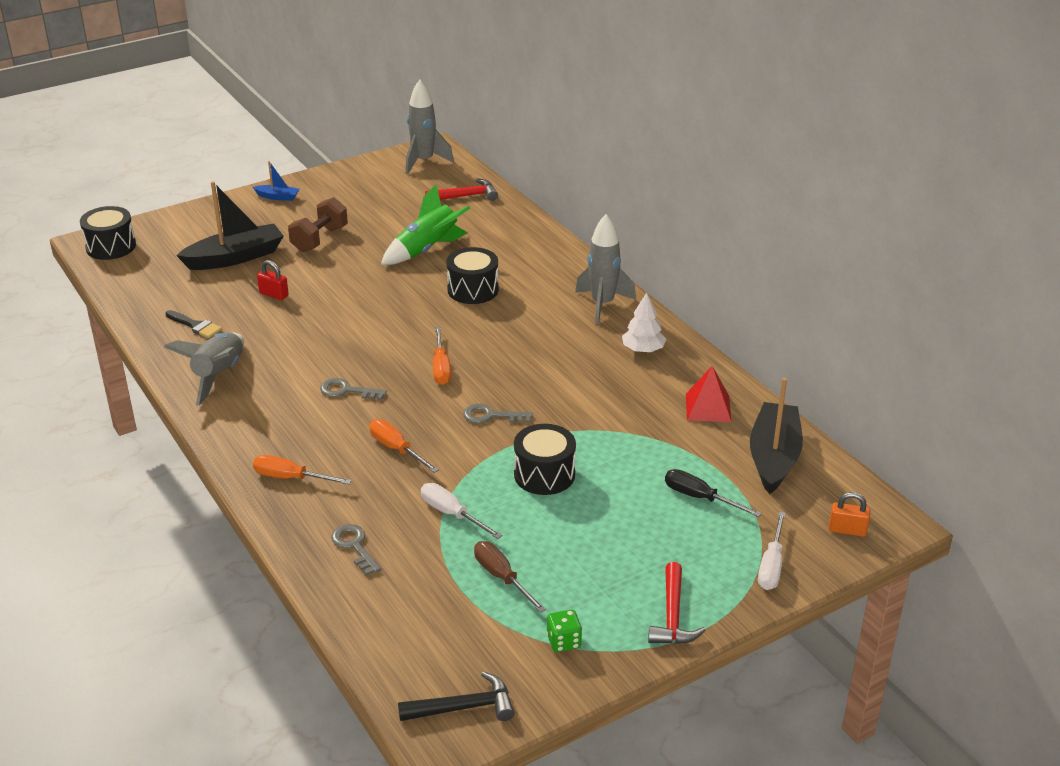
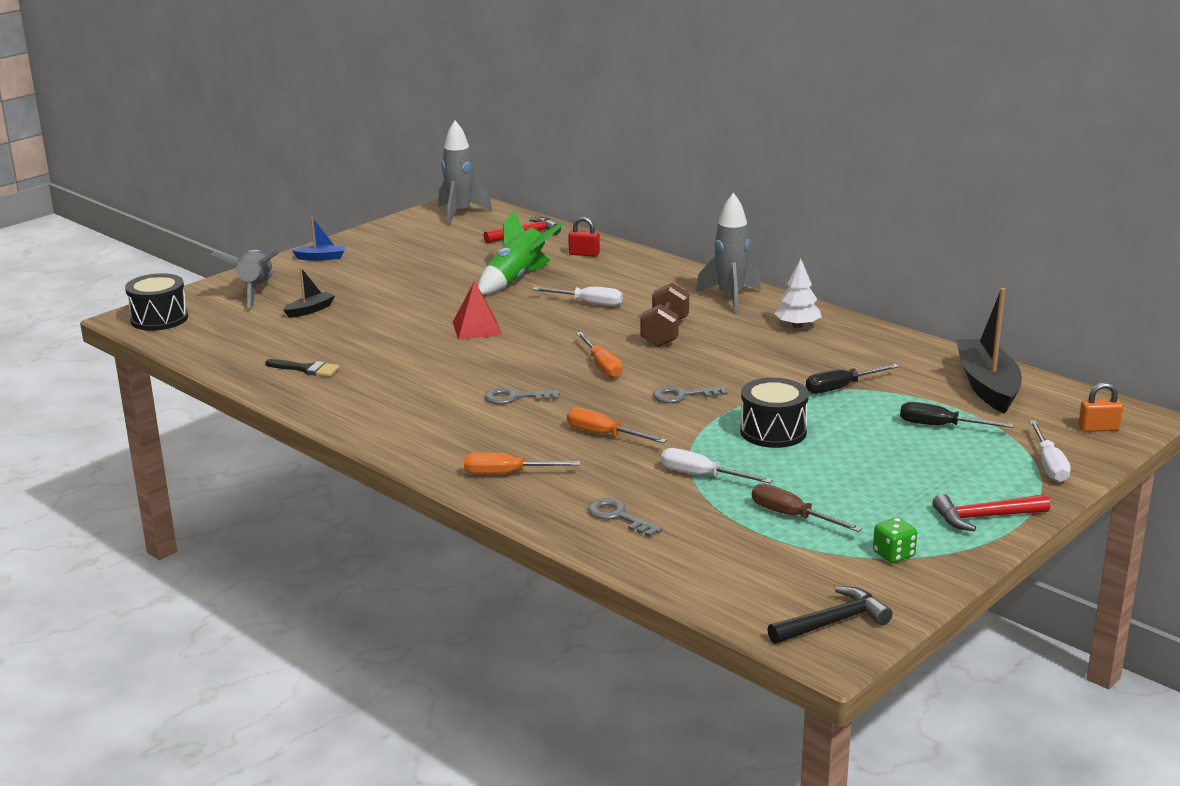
camera: 15 degrees left, 10 degrees down
grey rocket [164,332,244,406] -> grey rocket moved to [211,249,280,309]
black boat [176,181,284,270] -> black boat [283,267,335,318], size x0.48
red padlock [257,260,289,300] -> red padlock moved to [568,216,600,257]
brown dumbbell [288,197,348,252] -> brown dumbbell moved to [640,283,689,347]
black drum [446,247,499,304] -> white screwdriver [532,287,623,306]
red hammer [648,562,706,644] -> red hammer turned 90 degrees clockwise [932,494,1050,531]
red pyramid [686,366,731,422] -> red pyramid moved to [453,280,502,340]
none -> black screwdriver [806,364,899,394]

